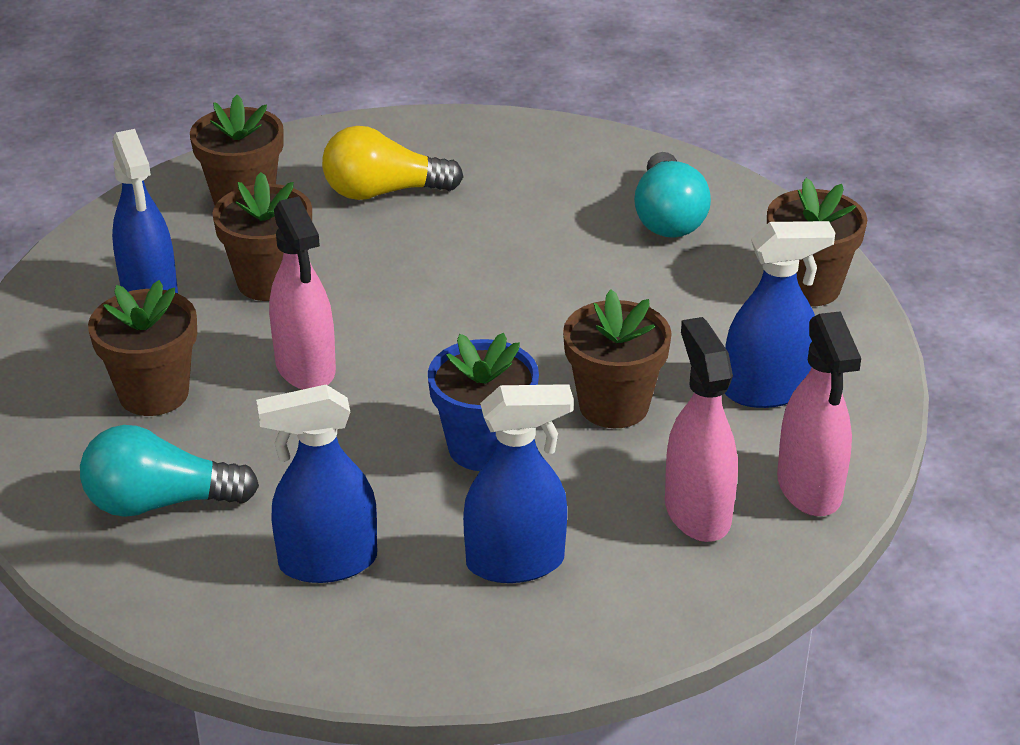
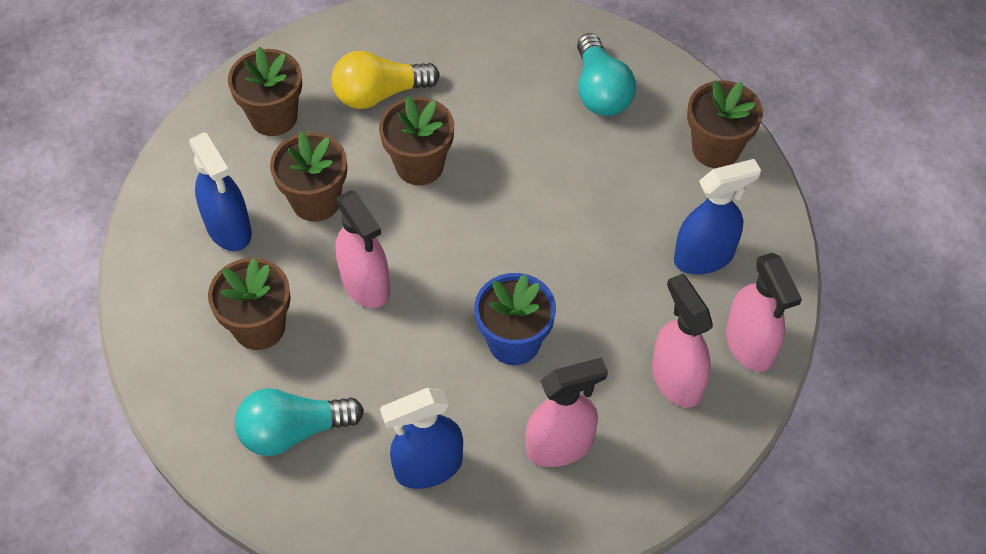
camera: 10 degrees left, 20 degrees up
blue spray bottle [463,384,574,583] -> pink spray bottle [525,357,608,467]
brown flower pot [563,290,672,428] -> brown flower pot moved to [379,96,454,185]

